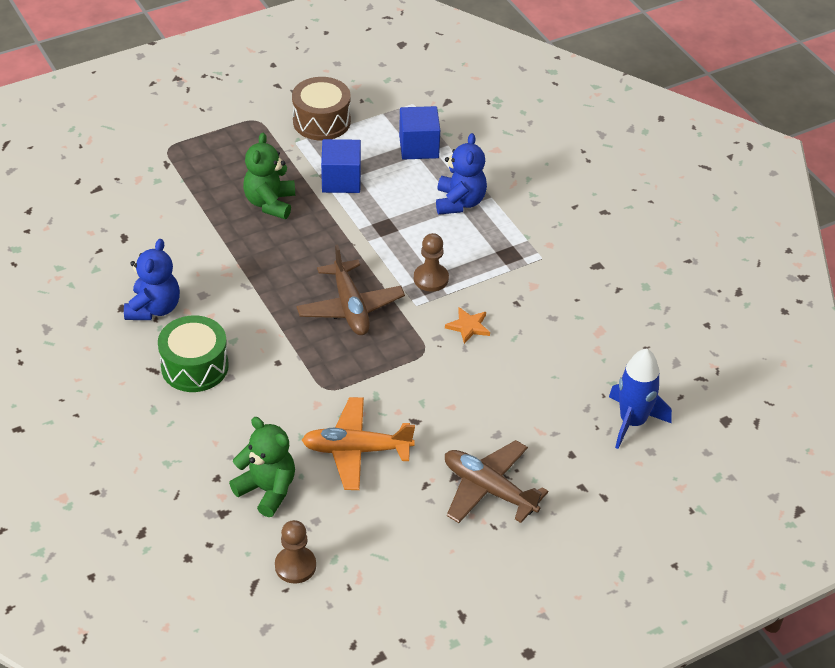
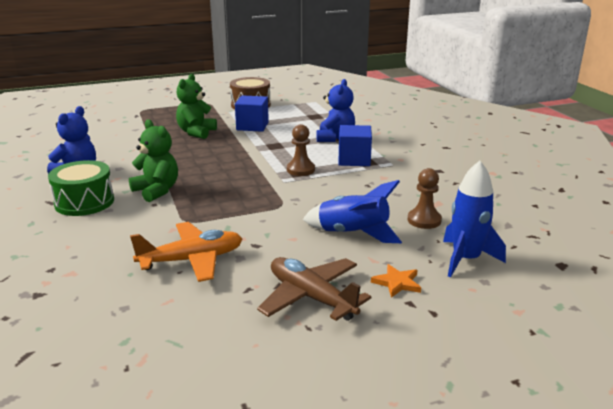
camera: 10 degrees right, 20 degrees down
green teddy bear [229,417,295,517] -> green teddy bear moved to [129,119,178,202]
brown pawn [275,520,316,584] -> brown pawn moved to [407,168,442,229]
brown plane [296,244,405,335] -> none
orange plane [302,397,415,490] -> orange plane turned 150 degrees clockwise [130,222,242,282]
blue cube [399,106,440,160] -> blue cube moved to [338,125,372,166]
orange star [445,307,490,344] -> orange star moved to [371,264,421,298]
none -> blue rocket [303,180,402,243]

